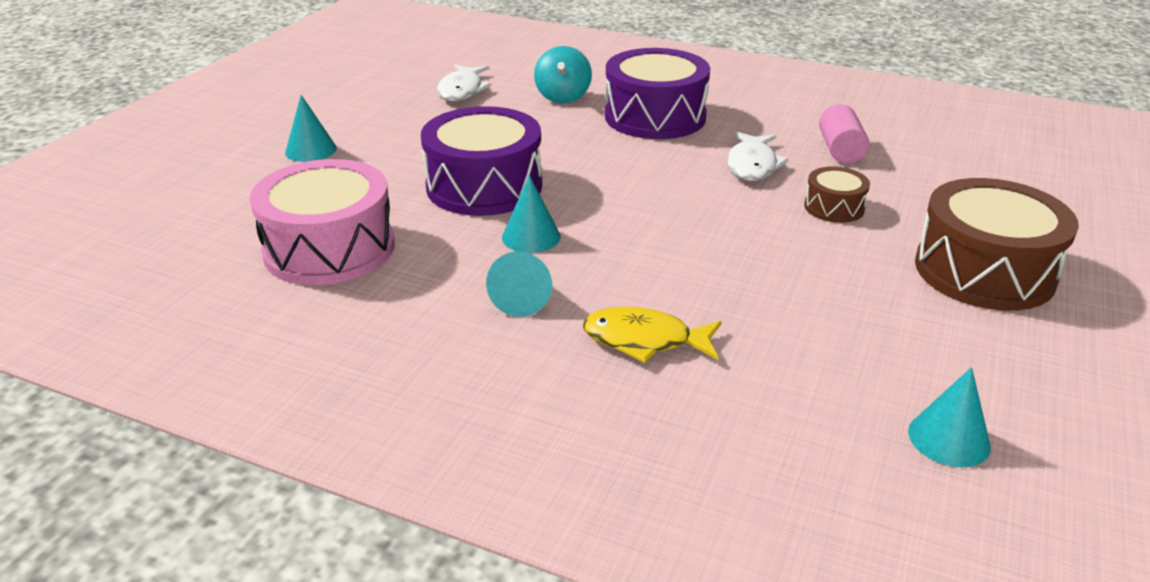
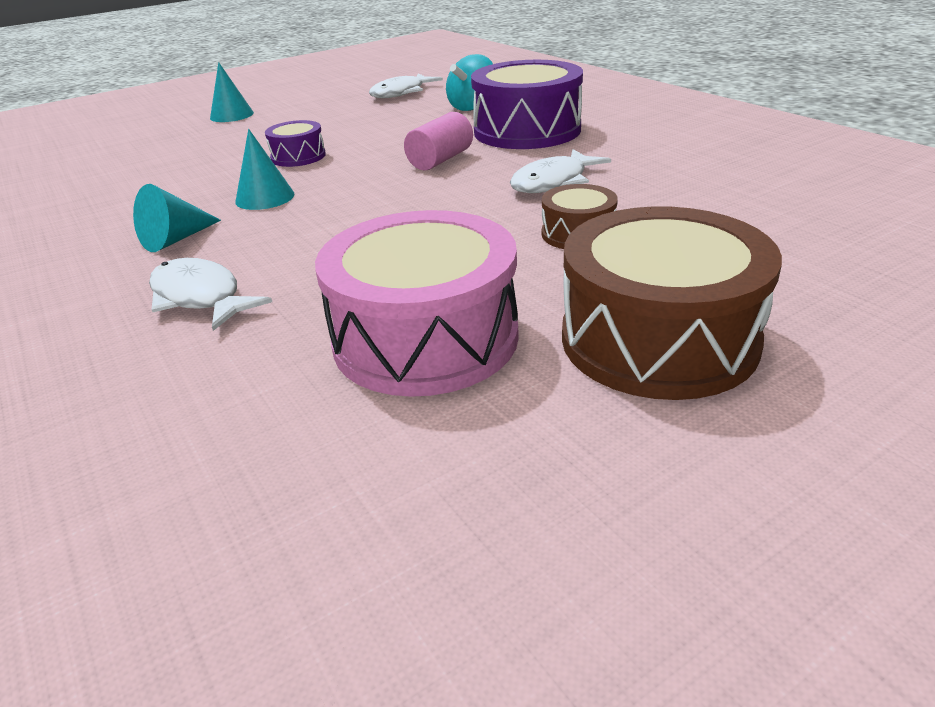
camera: 35 degrees right, 0 degrees up
pink drum [250,159,395,285] -> pink drum moved to [315,210,519,397]
purple drum [421,106,542,216] -> purple drum [265,120,326,167], size x0.49
yellow fish [583,307,722,363] -> white fish [149,258,272,331]
pink cylinder [819,104,869,163] -> pink cylinder moved to [404,112,473,170]
turquoise cone [908,367,991,467] -> none

